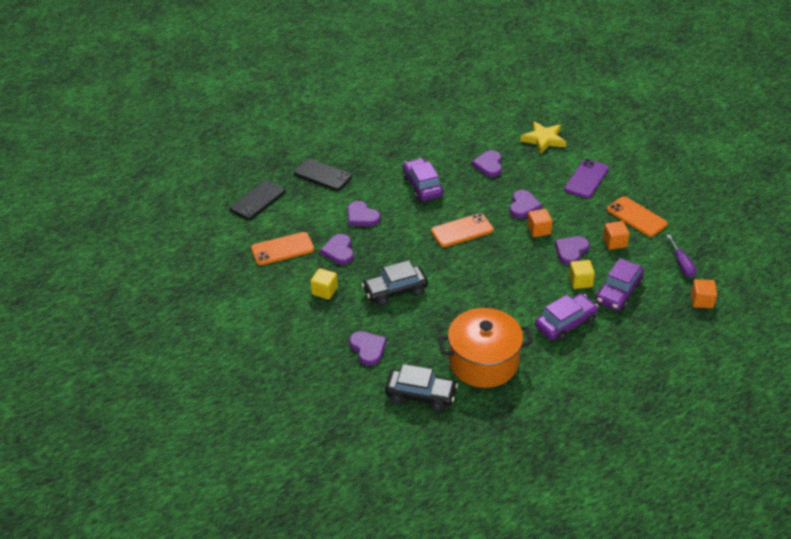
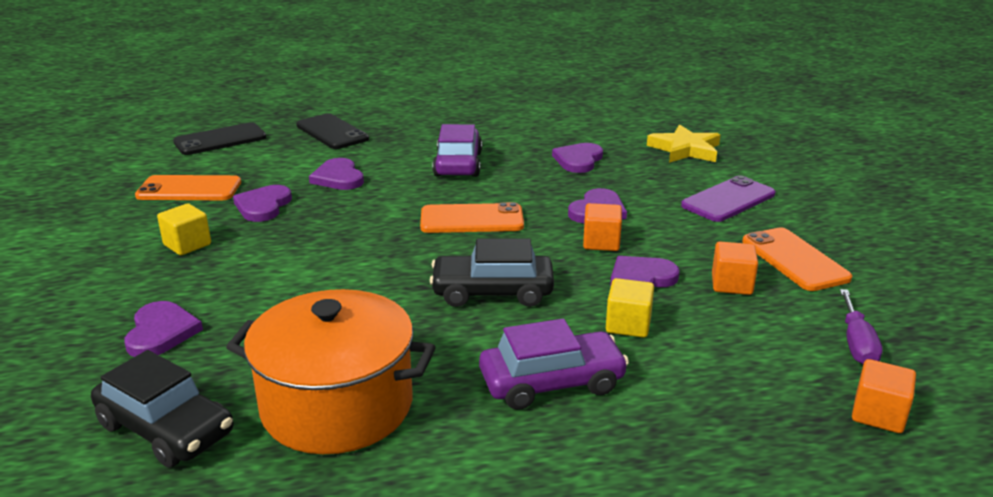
camera: 20 degrees right, 15 degrees down
black car [362,260,428,306] -> black car moved to [430,239,554,307]
purple car [595,258,644,311] -> none

